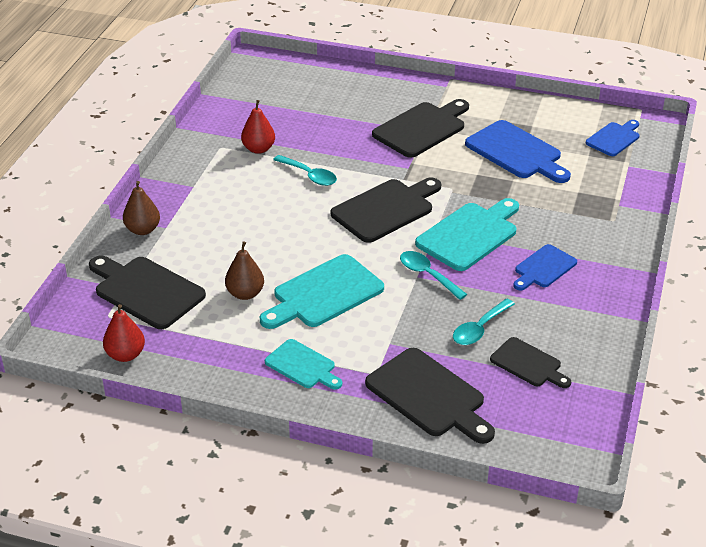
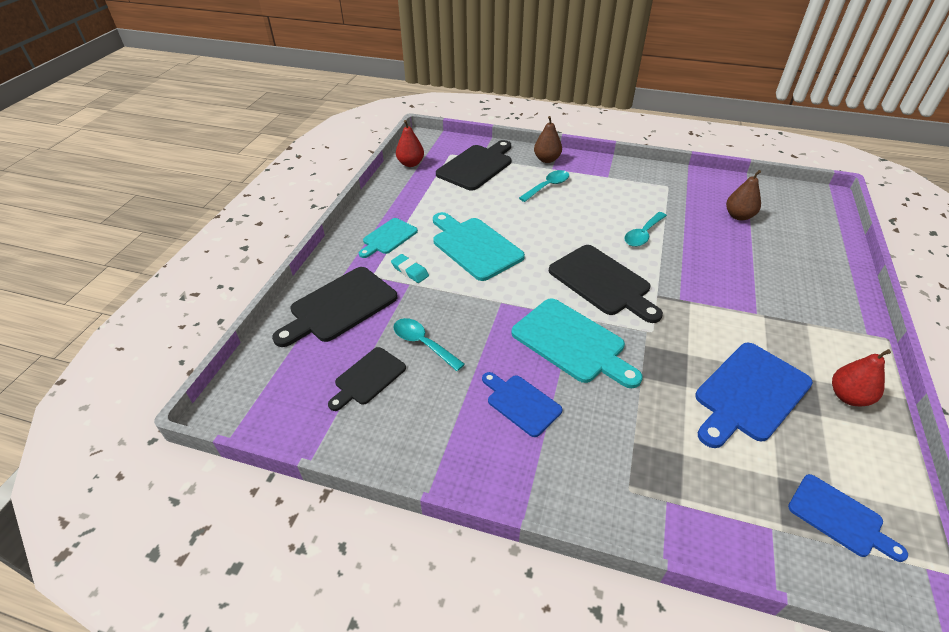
camera: 90 degrees right, 5 degrees up
brown pear [225,241,264,300] -> brown pear moved to [726,170,761,221]
red pear [241,100,275,154] -> red pear moved to [832,349,891,407]
black cutting board [372,99,469,158] -> none
turquoise spoon [400,251,467,300] -> turquoise spoon moved to [519,170,569,202]
none -> turquoise eraser [391,254,429,283]

